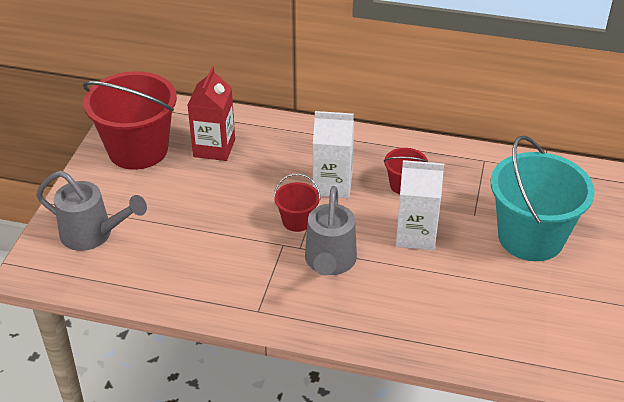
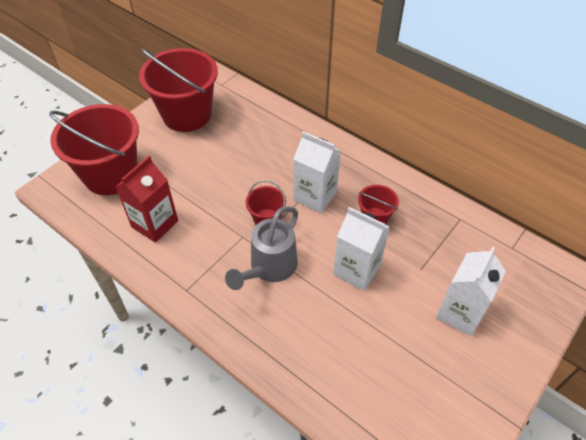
camera: 25 degrees right, 10 degrees up
grey watering can [36,171,147,251] -> red bucket [49,104,139,195]
red carton [188,67,235,161] -> red carton moved to [116,156,178,243]
turquoise bucket [491,136,595,261] -> white carton [436,247,506,336]

